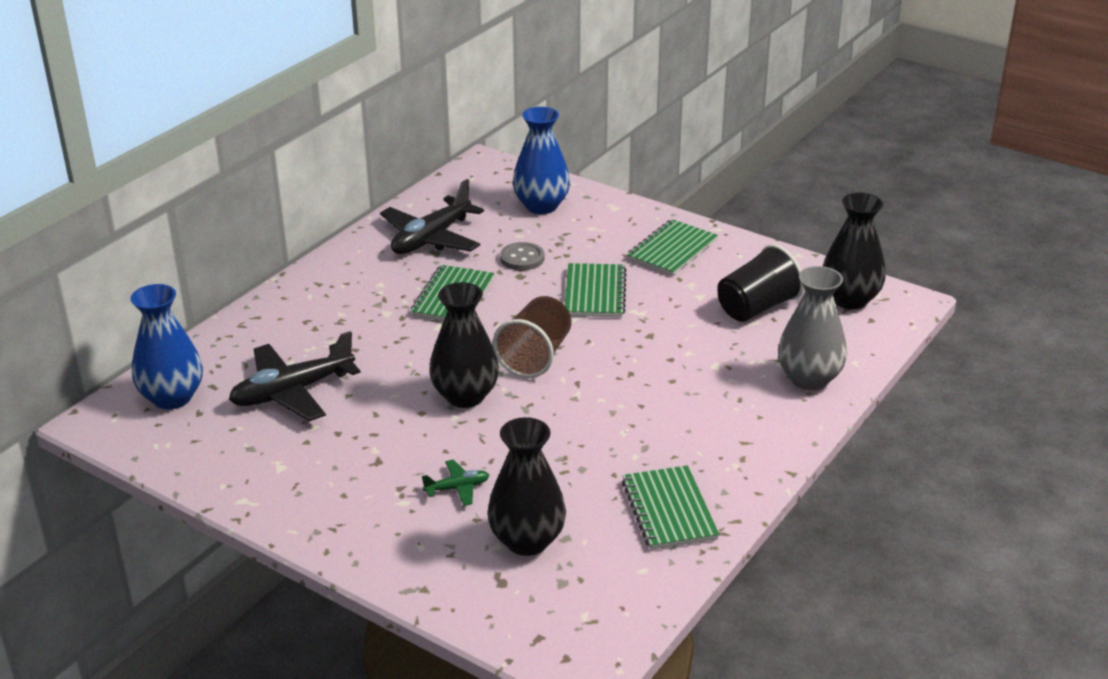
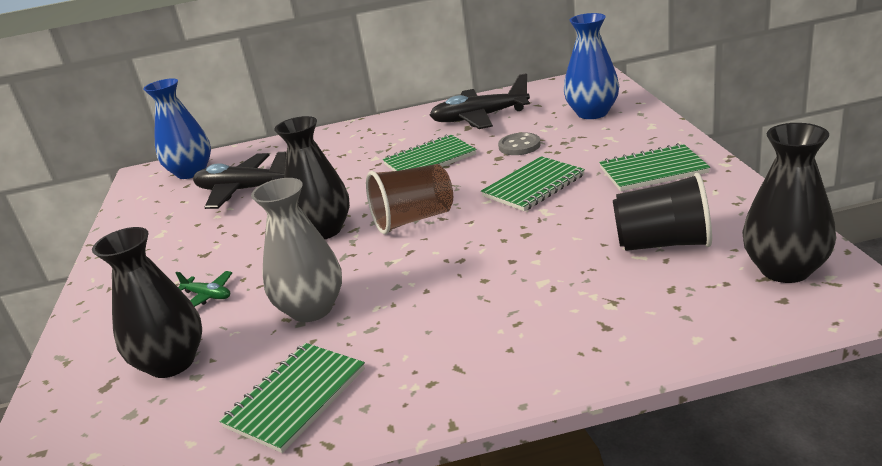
camera: 50 degrees right, 5 degrees down
grey vase [778,266,847,390] -> grey vase moved to [251,178,342,322]

